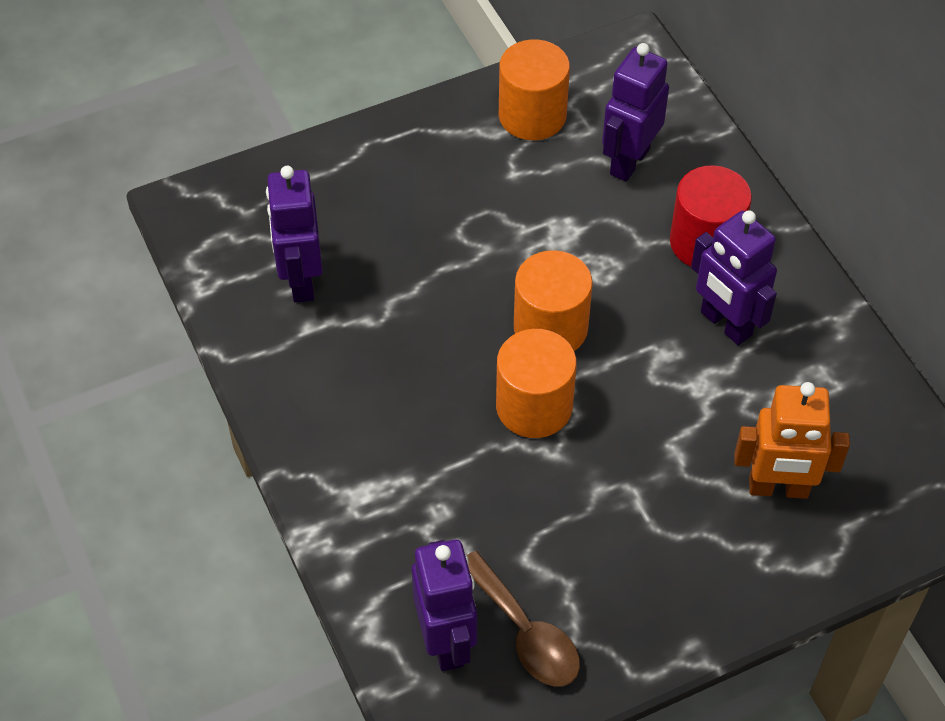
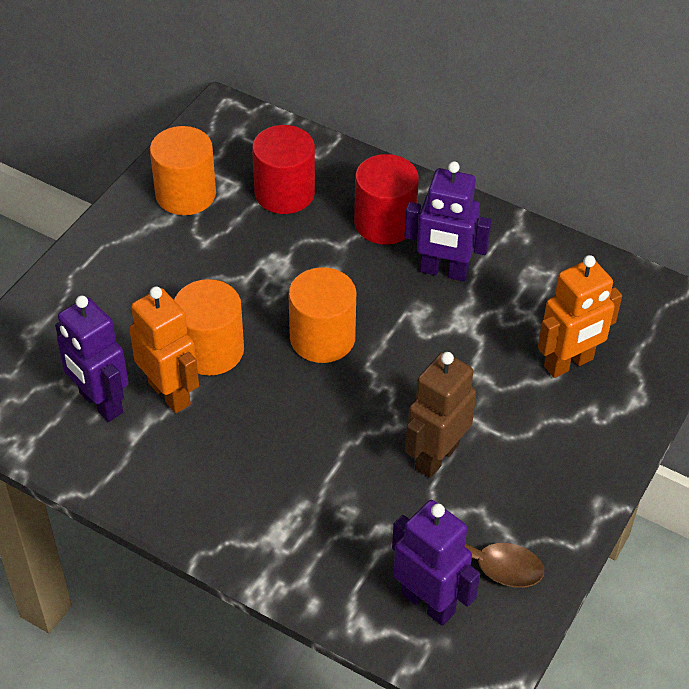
camera: 35 degrees left, 5 degrees down
orange cylinder [496,329,577,438] -> orange cylinder moved to [174,279,244,376]
purple robot [602,43,669,182] -> red cylinder [252,125,315,214]
none -> orange robot [129,286,199,413]
none -> brown robot [405,352,476,478]

